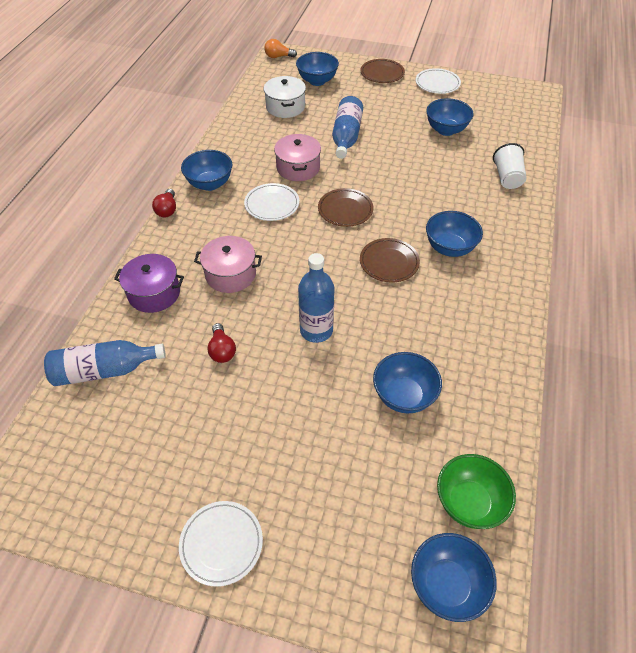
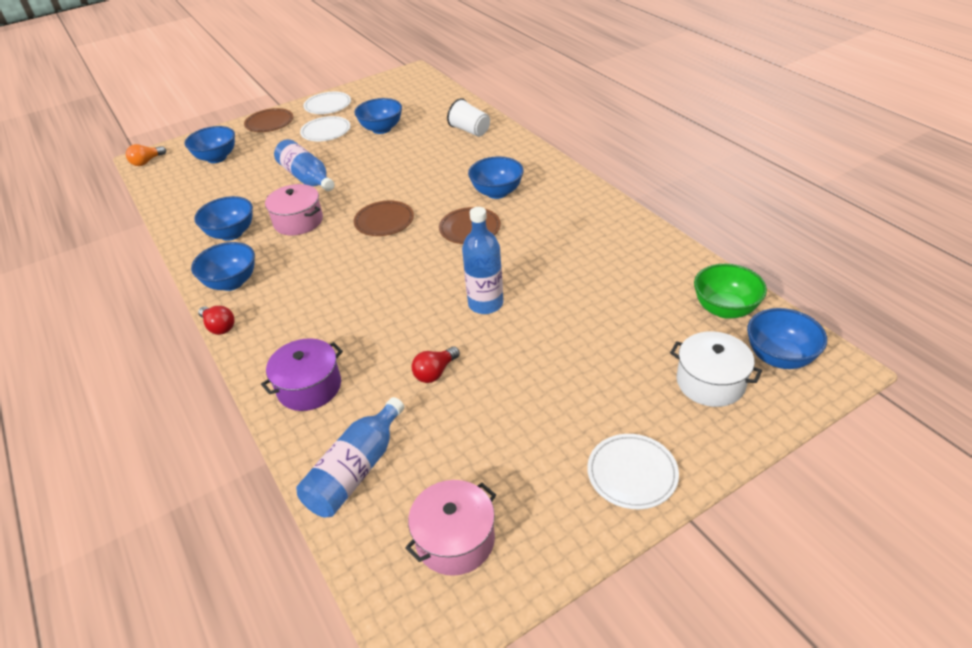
camera: 45 degrees left, 10 degrees down
pink pot [194,236,262,293] -> pink pot moved to [405,480,496,576]
red light bulb [207,323,236,363] -> red light bulb turned 105 degrees clockwise [412,346,460,383]
white plate [244,183,299,221] -> white plate moved to [300,116,350,141]
white pot [264,76,306,118] -> white pot moved to [670,331,762,407]
blue bowl [373,352,442,413] -> blue bowl moved to [194,196,253,241]

